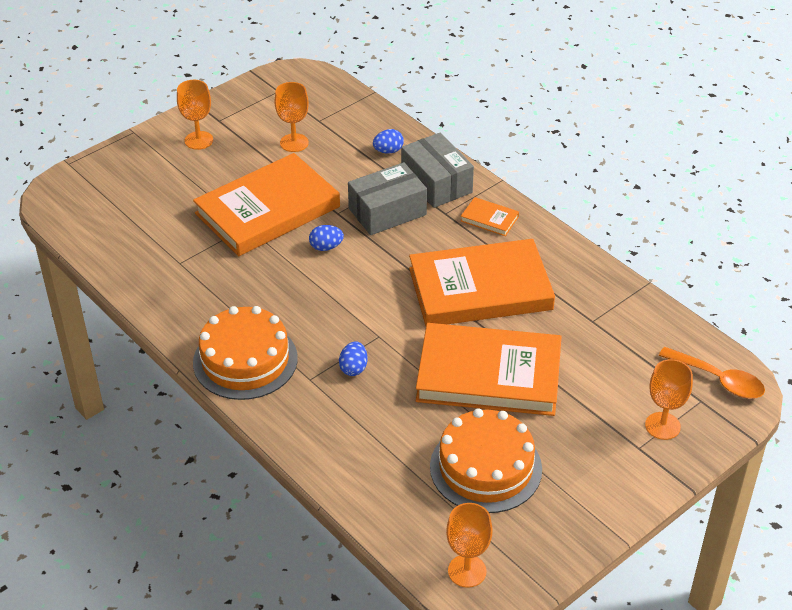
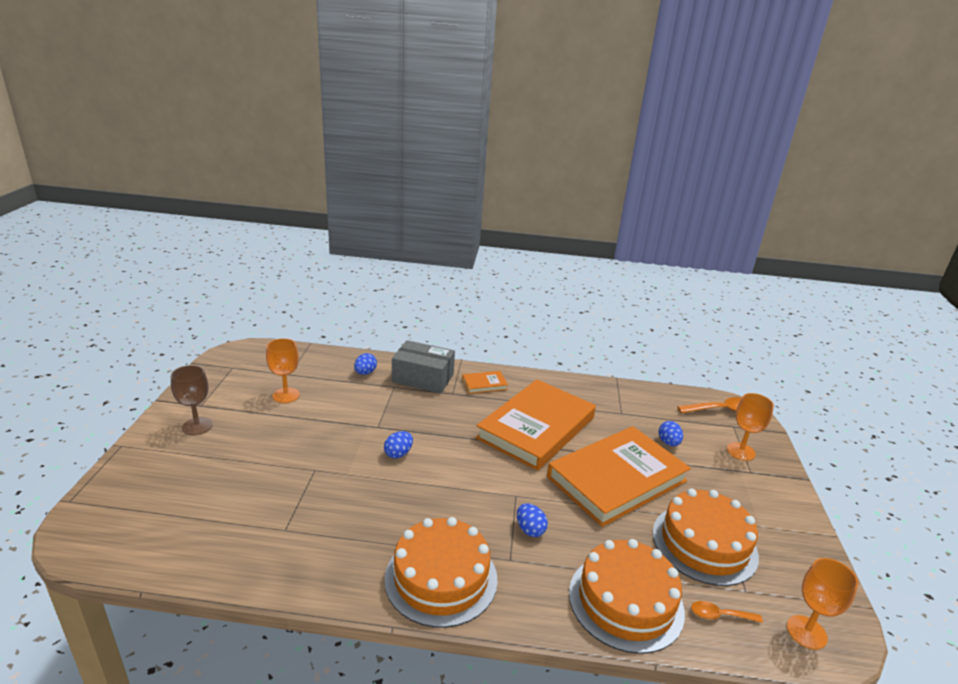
camera: 45 degrees left, 15 degrees down
orange goblet [177,80,213,150] -> brown goblet [171,365,213,435]
orange book [193,153,340,256] -> none
grey box [348,162,427,235] -> none
none -> orange cake [569,539,685,654]
none -> blue egg [659,421,683,446]
none -> orange spoon [691,601,763,623]

